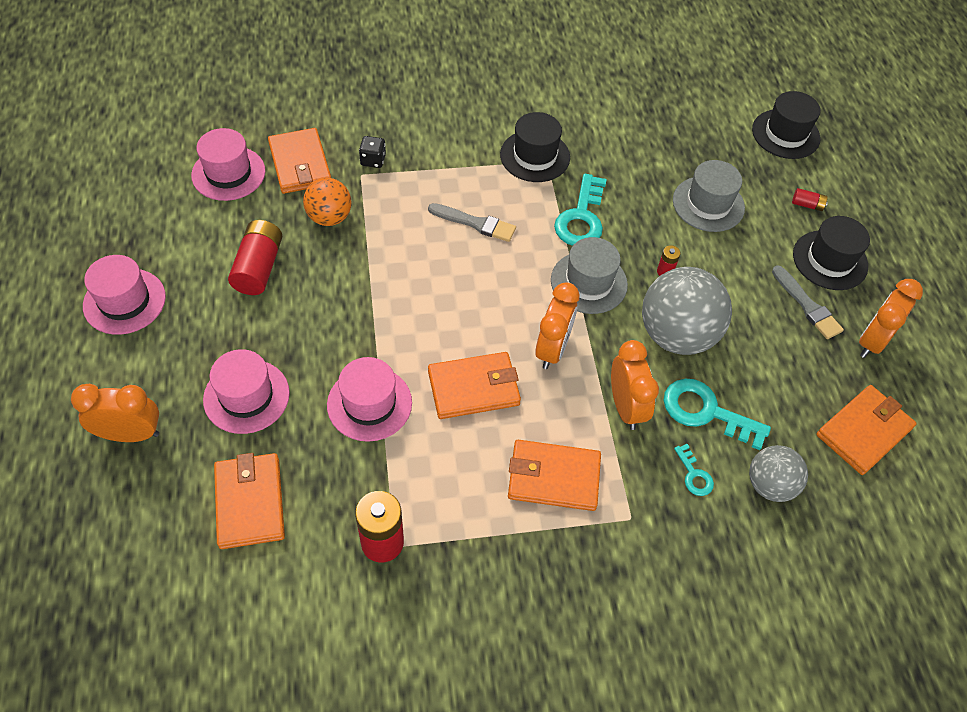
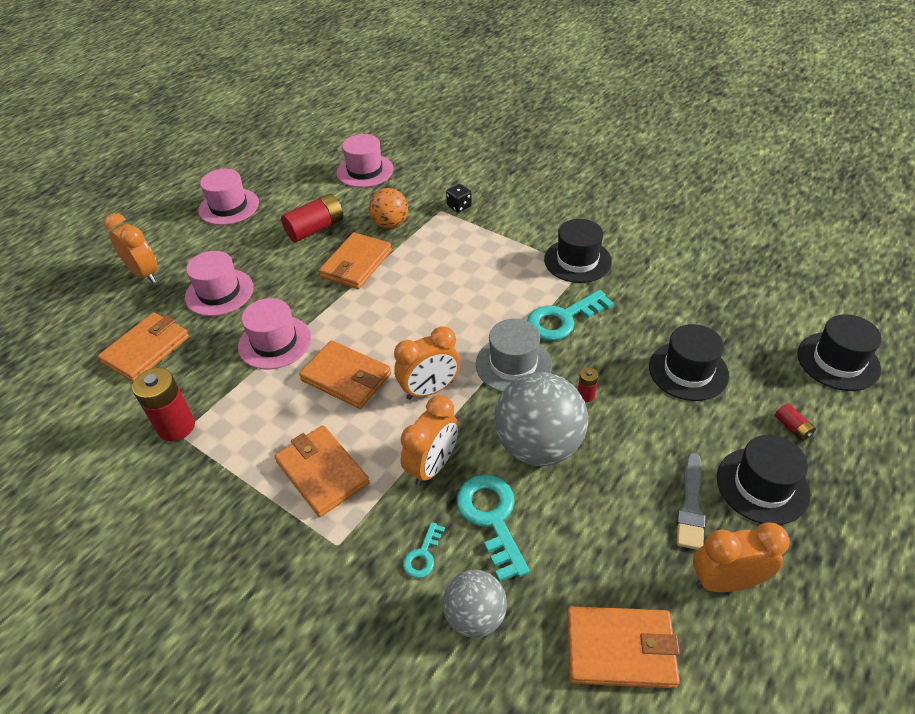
camera: 50 degrees right, 10 degrees down
orange wallet [268,128,331,194] -> orange wallet moved to [319,232,392,289]
grey brush [428,203,516,242] -> none
grey hat [673,160,745,232] -> black hat [649,324,729,401]

